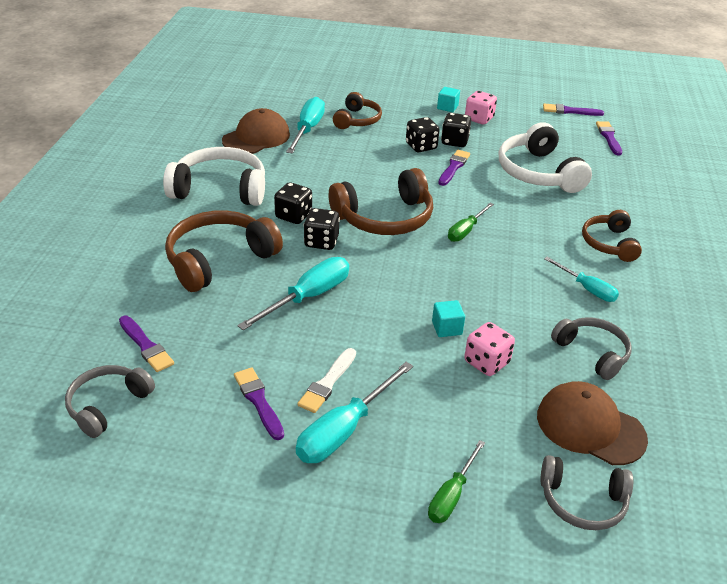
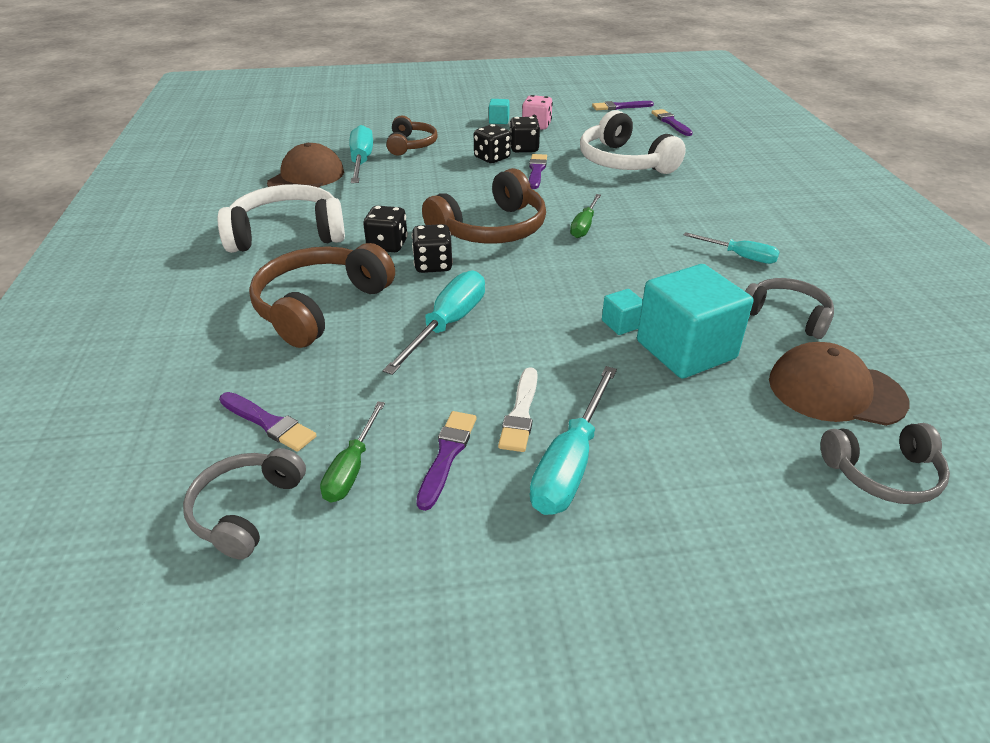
camera: 15 degrees left, 0 degrees up
purple brush [234,367,284,440] -> purple brush turned 60 degrees clockwise [416,411,476,511]
green screwdriver [428,440,485,523] -> green screwdriver moved to [320,401,385,503]
pink dice [464,322,515,376] -> turquoise cube [637,264,753,379]
brown headphones [582,210,642,262] -> none

